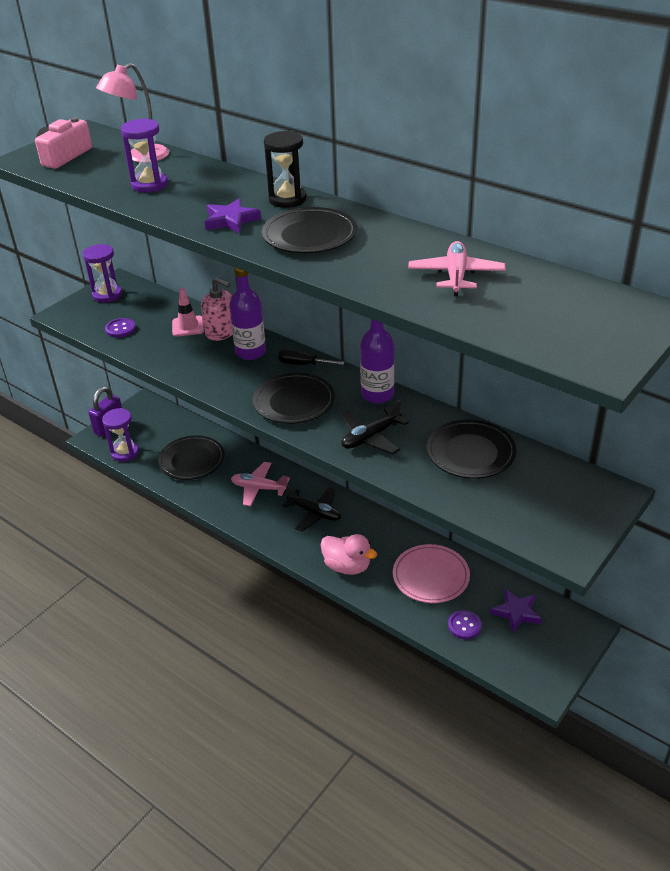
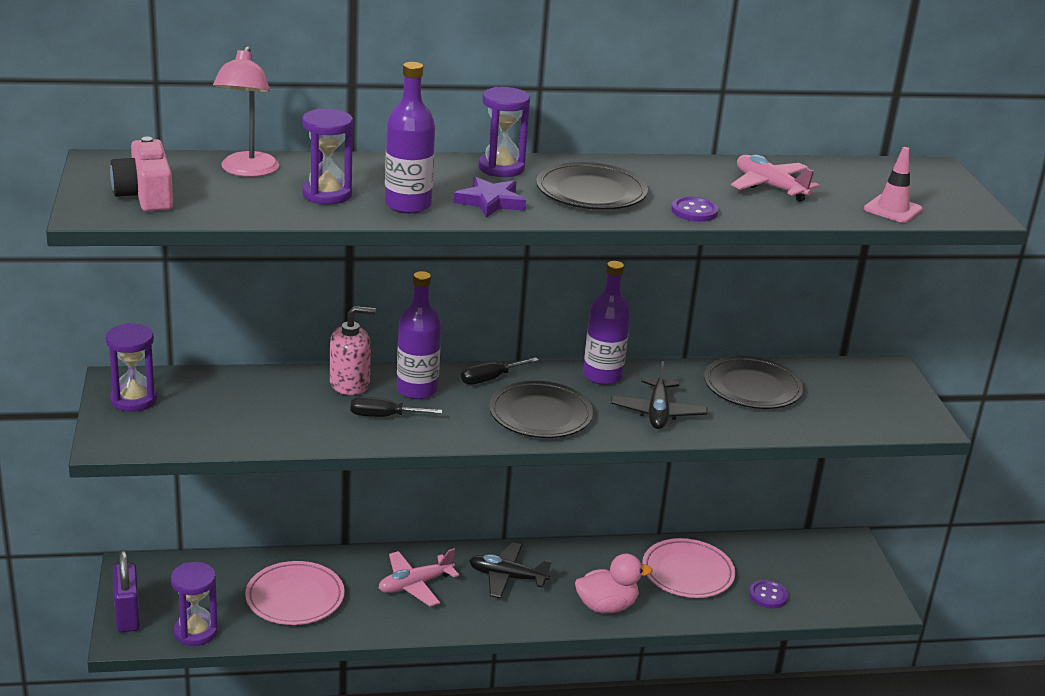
camera: 50 degrees left, 10 degrees down
purple button [105,318,136,338] -> purple button moved to [671,197,718,222]
black plate [158,435,225,480] -> pink plate [245,561,345,625]
pink traffic cone [172,288,204,337] -> pink traffic cone moved to [864,147,923,223]
black hourglass [264,131,307,208] -> purple hourglass [478,87,530,177]
black plane [283,486,341,532] -> black plane turned 150 degrees counterclockwise [469,542,552,598]
purple star [490,589,542,632] -> none
none -> black screwdriver [351,397,442,417]
none -> purple bottle [385,62,435,214]

